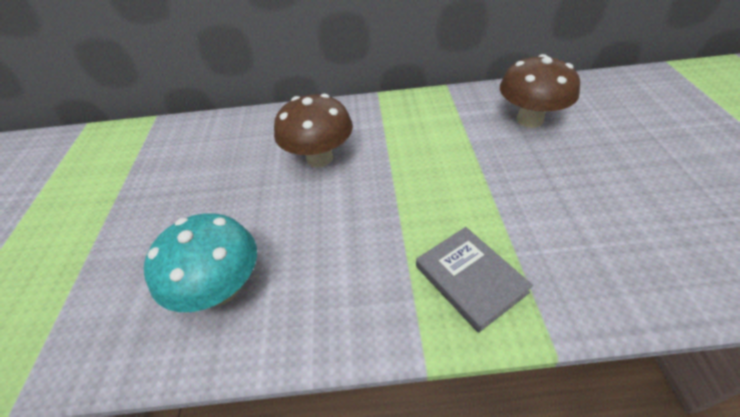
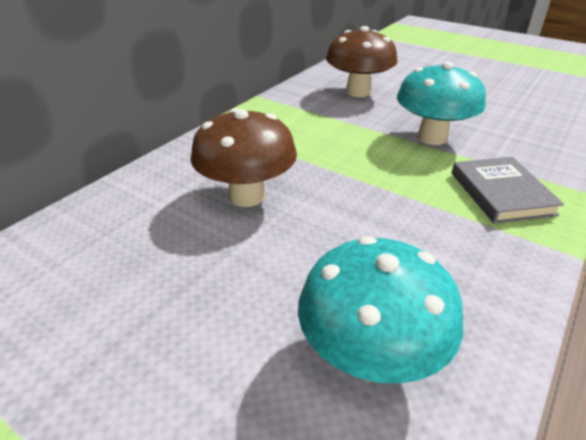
camera: 55 degrees left, 10 degrees down
grey book [416,227,533,333] -> grey book turned 75 degrees clockwise [452,157,564,224]
none -> turquoise mushroom [397,62,486,145]

